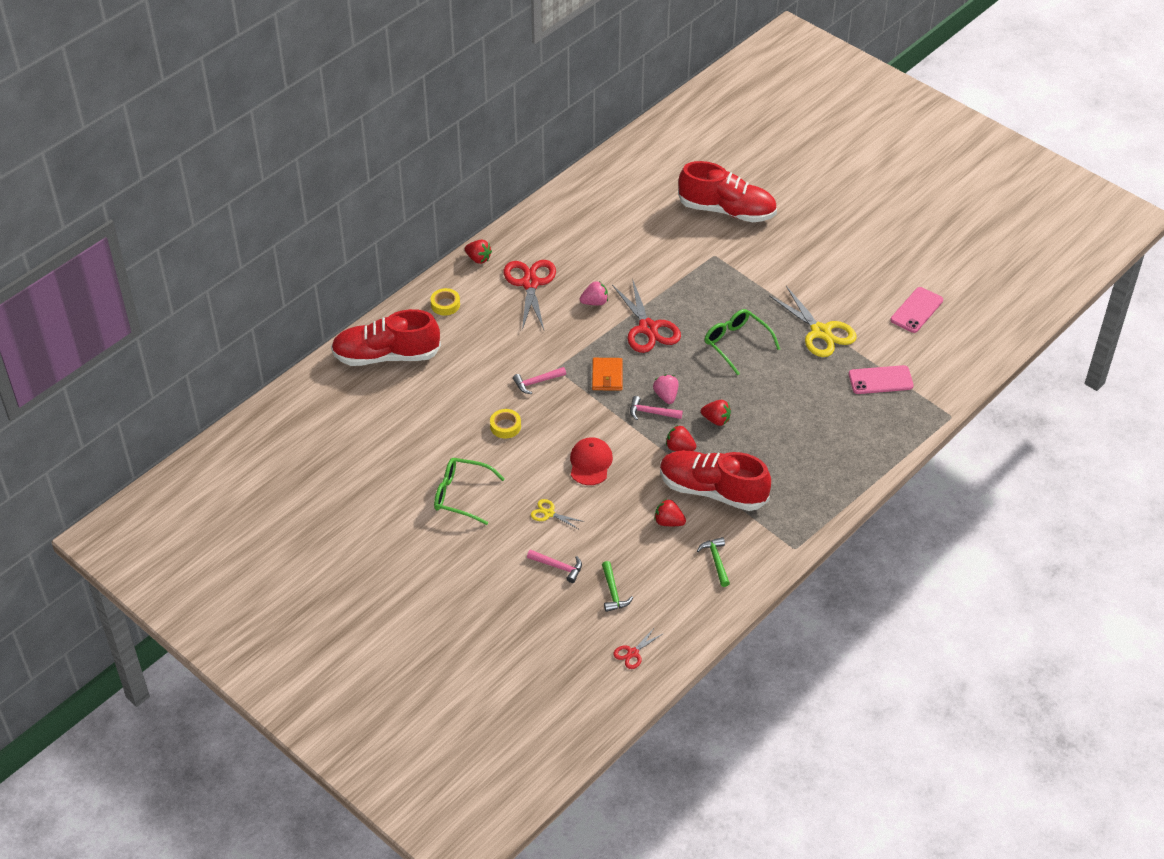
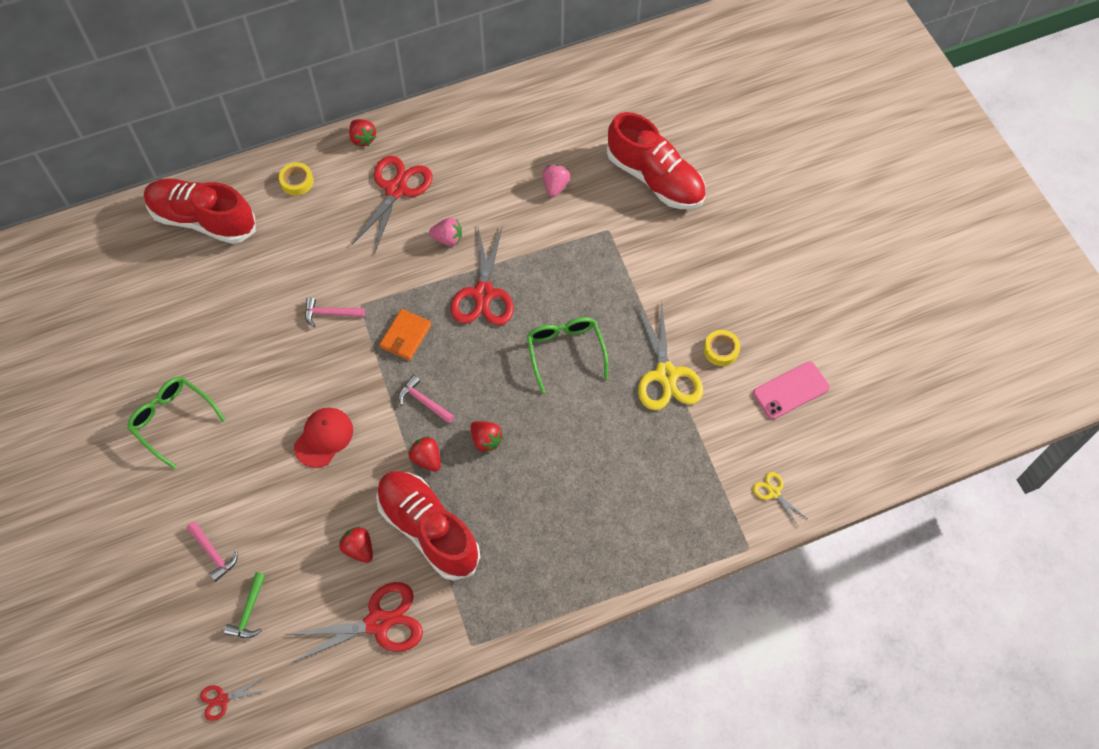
camera: 25 degrees right, 15 degrees up
yellow tape [490,409,521,438] -> yellow tape moved to [704,330,740,366]
yellow scissors [531,499,584,529] -> yellow scissors moved to [753,472,808,527]
pink strawberry [653,374,679,404] -> pink strawberry moved to [543,165,570,197]
green hammer [697,537,730,587] -> red scissors [286,582,423,663]
pink phone [849,365,914,394] -> none

